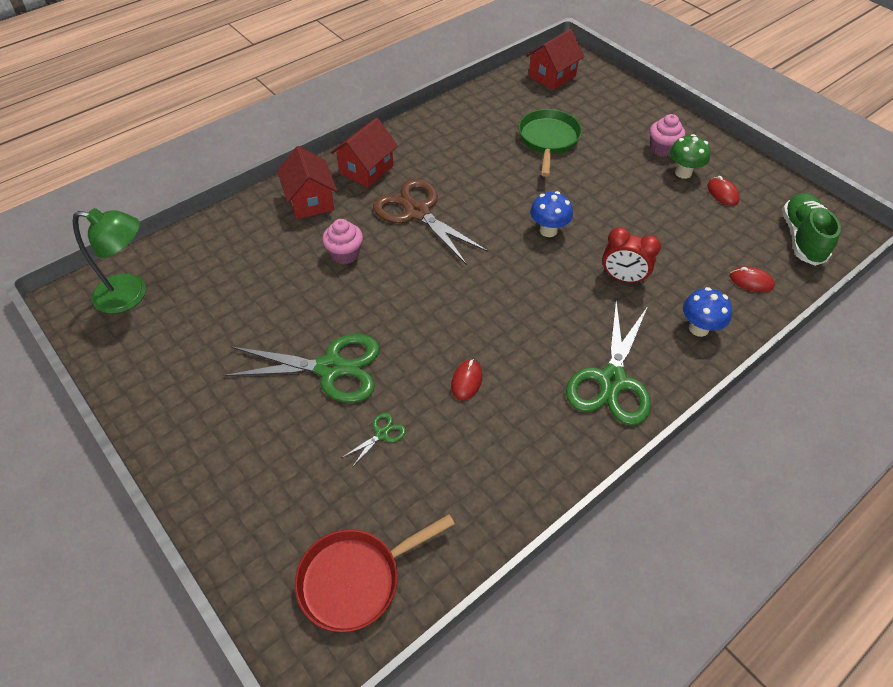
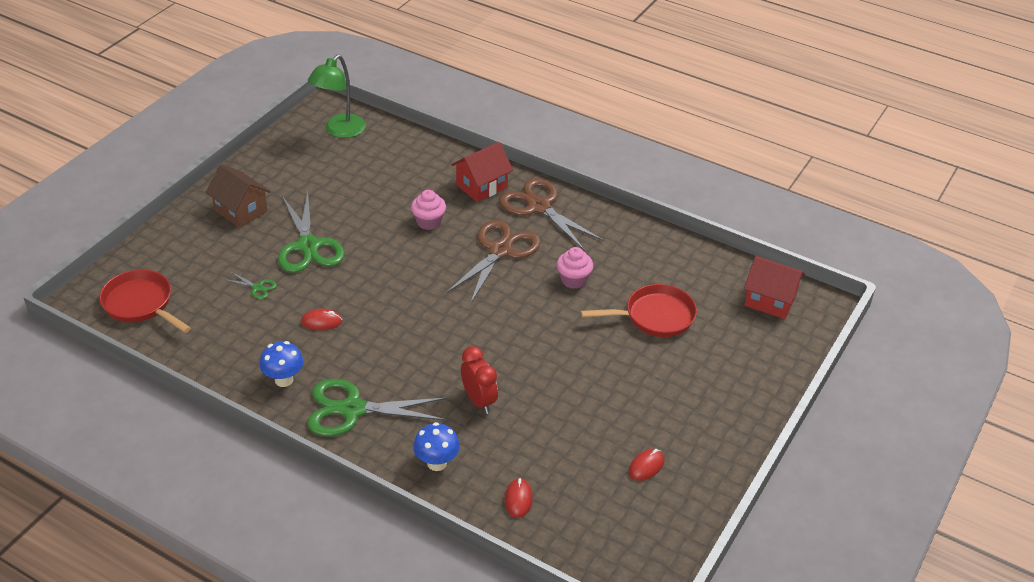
camera: 70 degrees right, 10 degrees down
green lamp [73,208,146,314] -> green lamp turned 45 degrees clockwise [308,54,366,138]
red house [331,118,398,188] -> brown scissors [499,178,604,251]
green pan [518,109,582,177] -> red pan [581,284,697,337]
blue mushroom [530,191,573,237] -> blue mushroom moved to [259,341,304,387]
red clock [602,227,661,284] -> red clock turned 150 degrees clockwise [461,346,498,414]
pink cupcake [650,114,685,157] -> pink cupcake moved to [557,247,593,289]
green mushroom [670,134,710,179] -> none
green shoe [782,193,841,266] -> none
none -> brown house [205,164,271,228]

